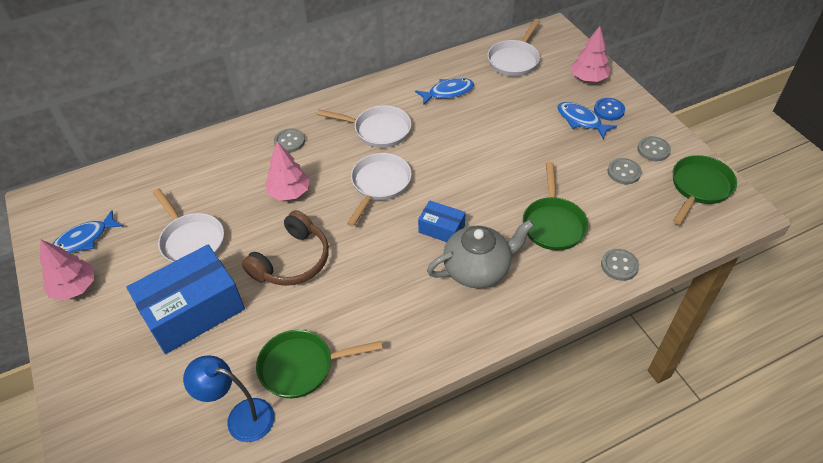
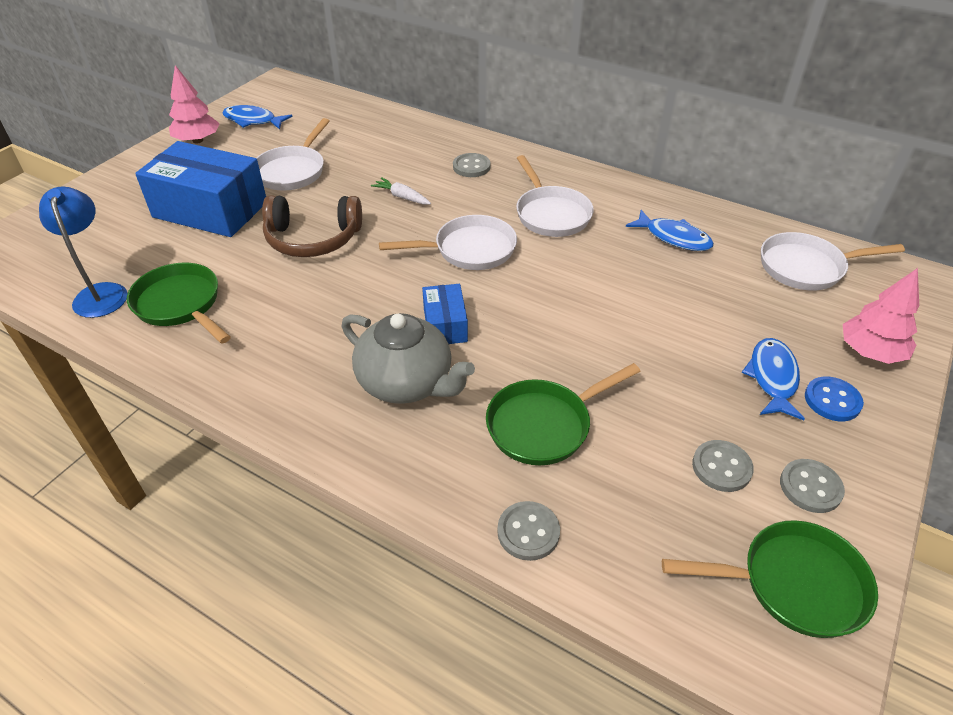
camera: 55 degrees right, 5 degrees down
pink tree [265,142,310,201] -> white carrot [371,177,431,205]

